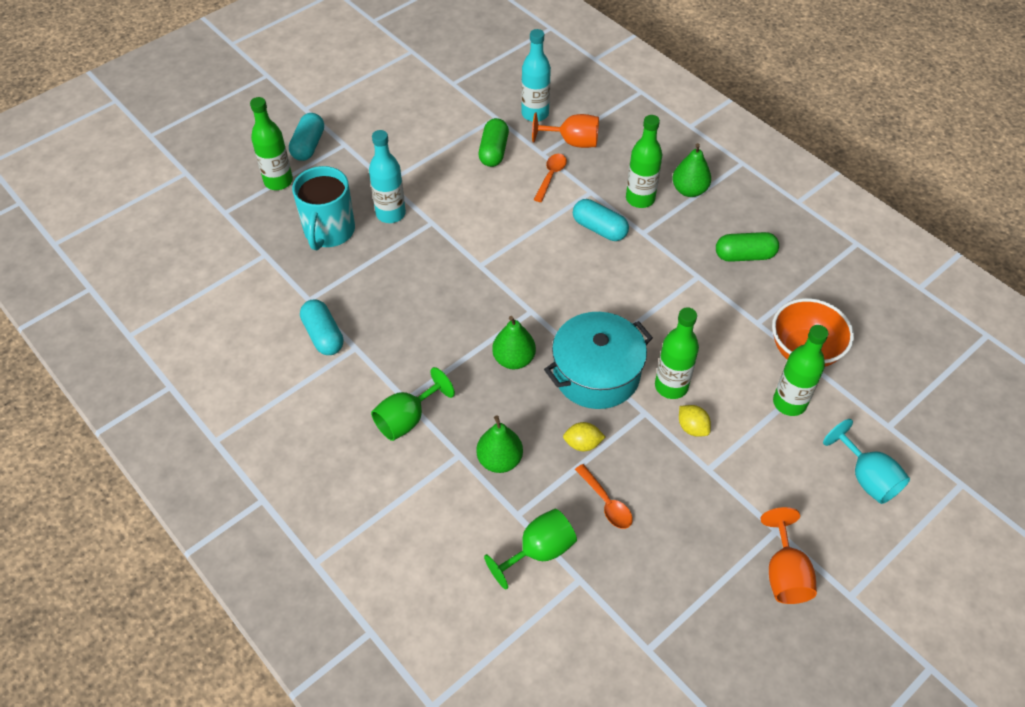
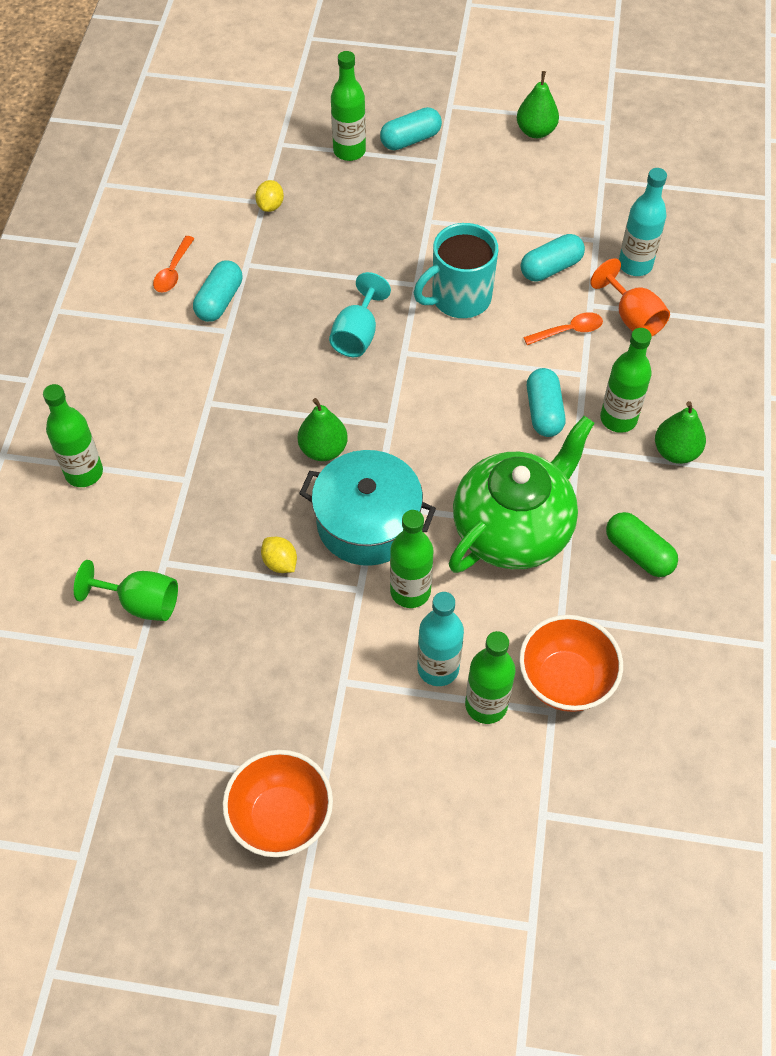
camera: 50 degrees right, 5 degrees up
turquoise mug [292,166,355,250] -> turquoise mug moved to [414,223,498,318]
turquoise bottle [369,130,406,223] -> turquoise bottle moved to [417,592,464,686]
green goblet [371,367,455,441] -> none
green pear [476,415,523,473] -> green pear moved to [517,71,559,138]
green capsule [479,118,509,167] -> turquoise capsule [521,234,585,281]
orange spoon [575,464,633,529] -> orange spoon moved to [153,236,195,292]
yellow lemon [679,405,711,437] -> yellow lemon moved to [255,180,284,212]
orange goblet [761,507,817,604] -> orange bowl [223,750,333,857]
turquoise goblet [823,419,910,504] -> turquoise goblet moved to [329,272,391,357]
none -> green bottle [43,384,103,487]
none -> green teapot [449,416,594,573]

